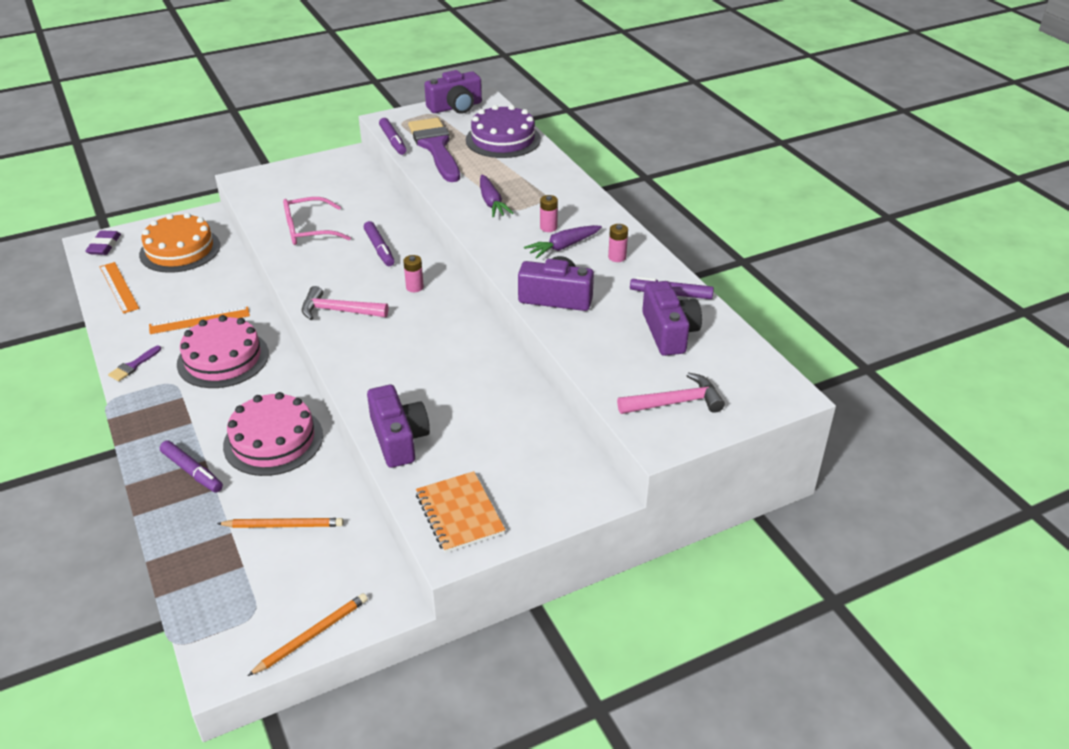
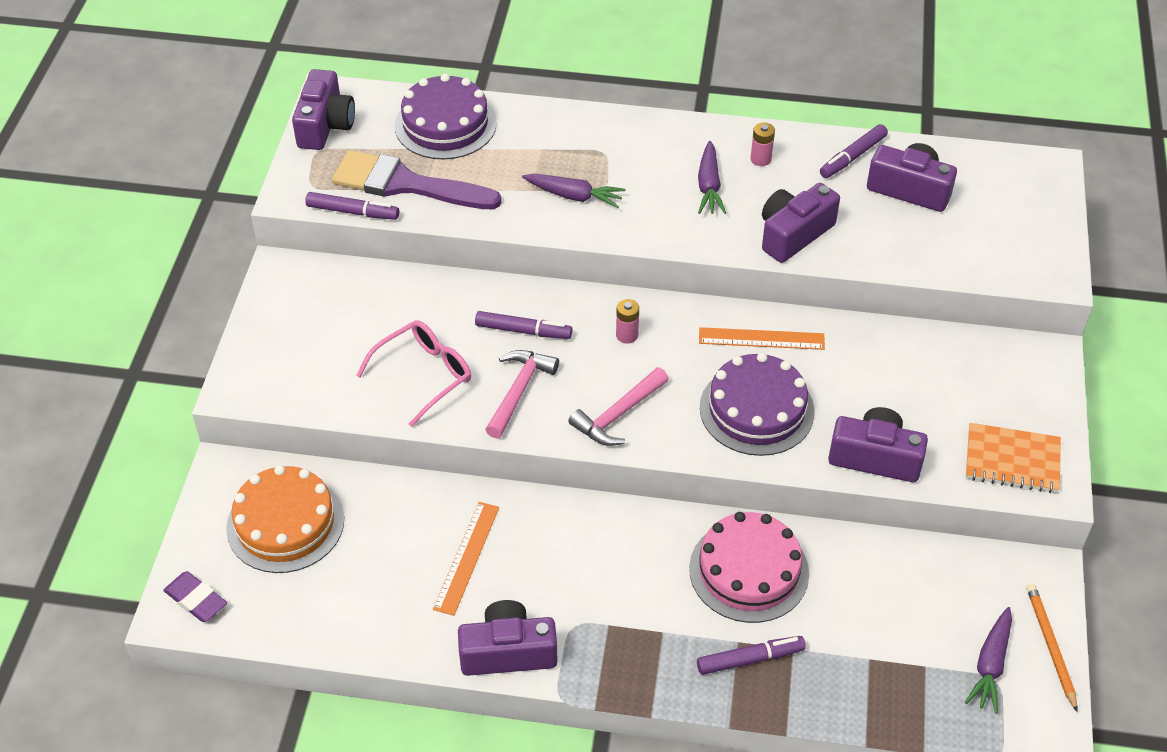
camera: 55 degrees left, 10 degrees up
orange ruler [100,262,139,314] -> orange ruler moved to [699,327,825,350]
purple brush [108,346,161,381] -> purple camera [458,600,558,676]
pink cake [177,315,269,388] -> none
orange pencil [217,518,343,528] -> none
pink glasses [283,197,351,245] -> pink glasses turned 150 degrees counterclockwise [356,320,471,427]
pink battery [540,195,558,232] -> none
pink hammer [617,372,725,414] -> pink hammer moved to [485,350,559,439]
none -> purple cake [700,352,815,456]
none -> purple carrot [965,607,1012,714]

